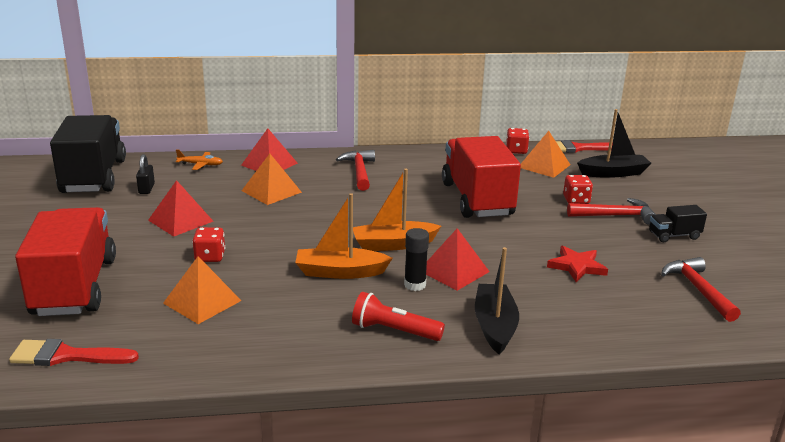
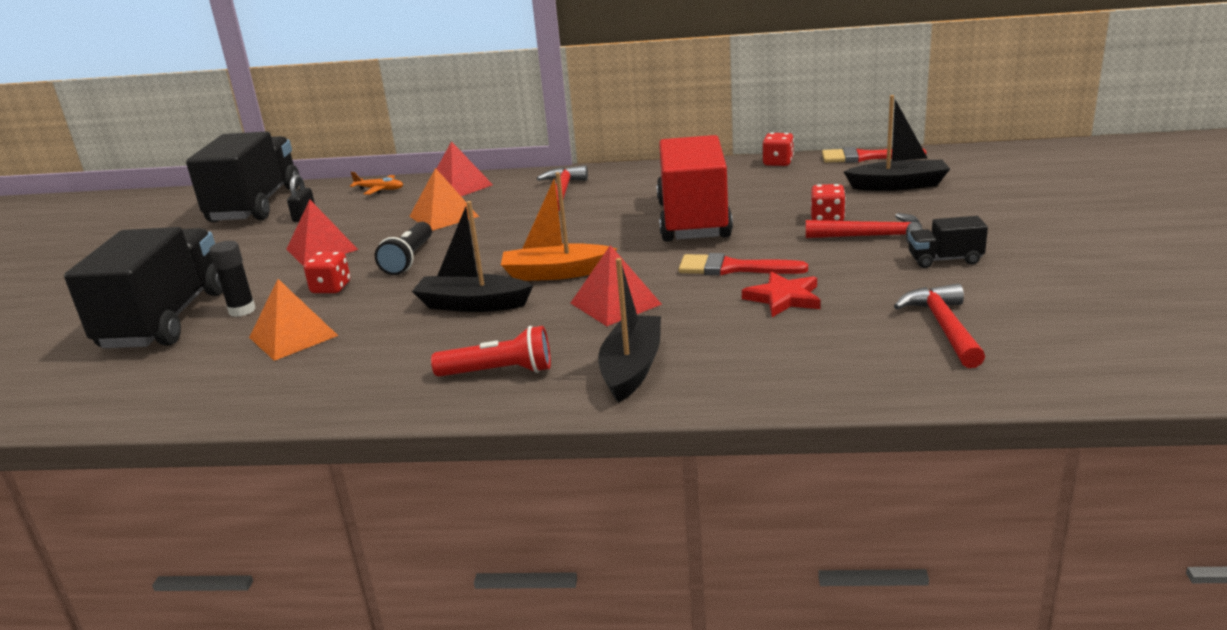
camera: 15 degrees right, 0 degrees up
red brush [9,339,139,366] -> red brush moved to [678,253,808,275]
red truck [15,207,116,316] -> black truck [64,227,223,348]
orange boat [295,193,393,279] -> black boat [412,201,533,312]
red flashlight [352,292,445,341] -> red flashlight turned 150 degrees clockwise [431,326,551,377]
black glue stick [404,228,429,291] -> black glue stick moved to [209,241,256,317]
orange pyramid [521,131,570,178] -> none
none -> black flashlight [375,222,432,275]

